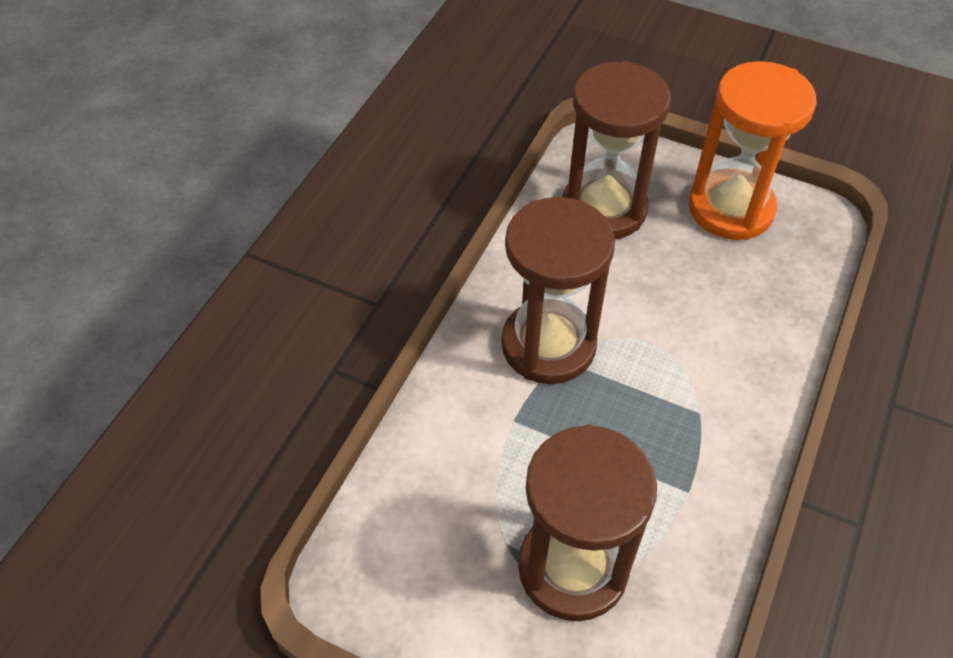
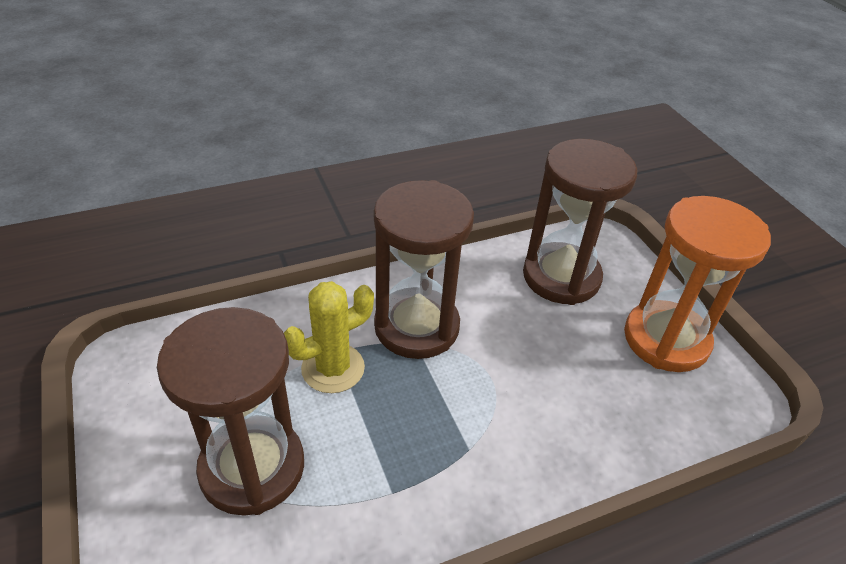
camera: 40 degrees right, 10 degrees down
none -> yellow cactus [284,281,374,393]

